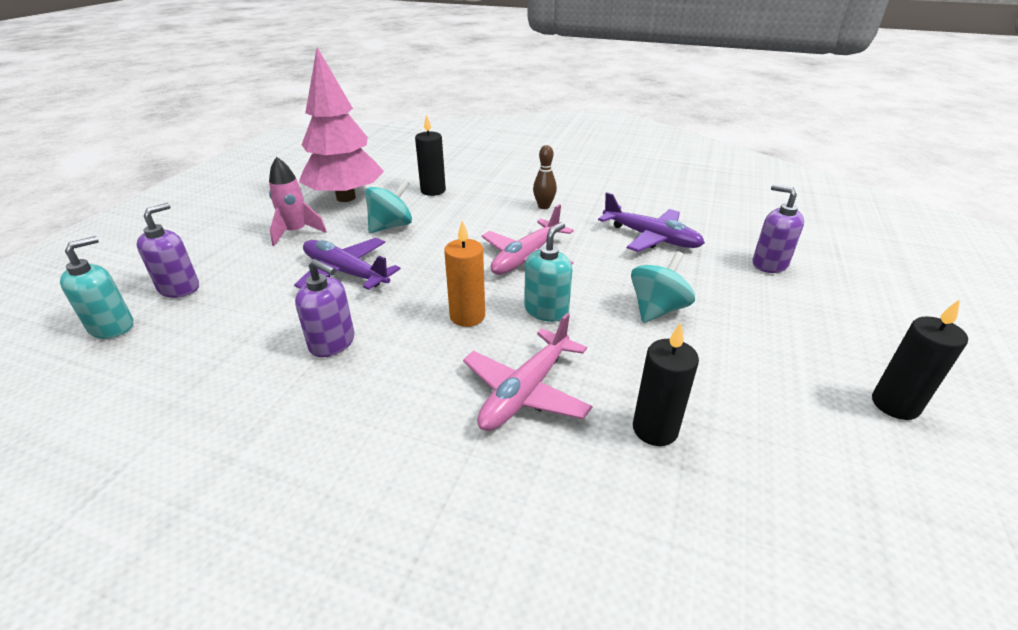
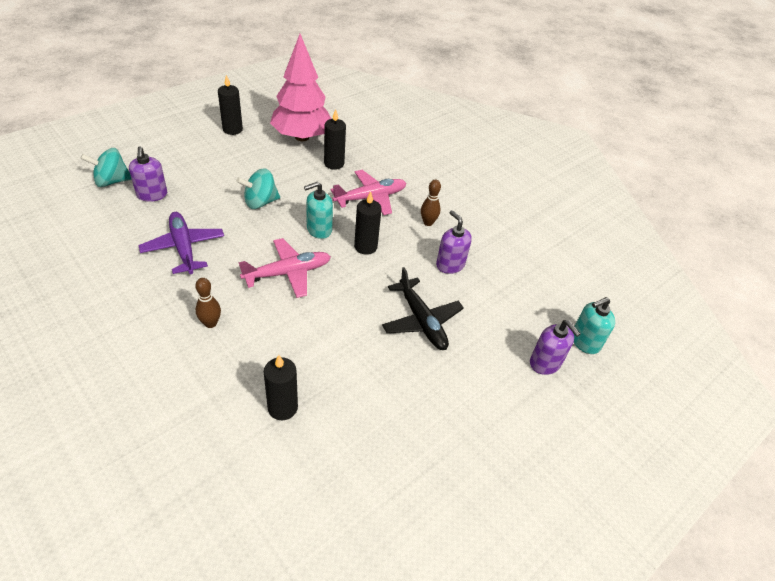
camera: 155 degrees left, 10 degrees up
purple soap dispenser [136,203,199,298] -> purple soap dispenser turned 90 degrees counterclockwise [530,320,581,375]
pink rocket [269,157,327,246] -> none
purple plane [294,238,401,290] -> black plane [382,267,464,350]
pink tree [299,47,384,202] -> pink tree moved to [270,34,331,141]
turquoise spinning top [365,179,412,233] -> turquoise spinning top moved to [80,148,132,187]
orange candle [444,220,485,327] -> black candle [354,191,382,255]
none -> brown bowling pin [421,180,441,226]

